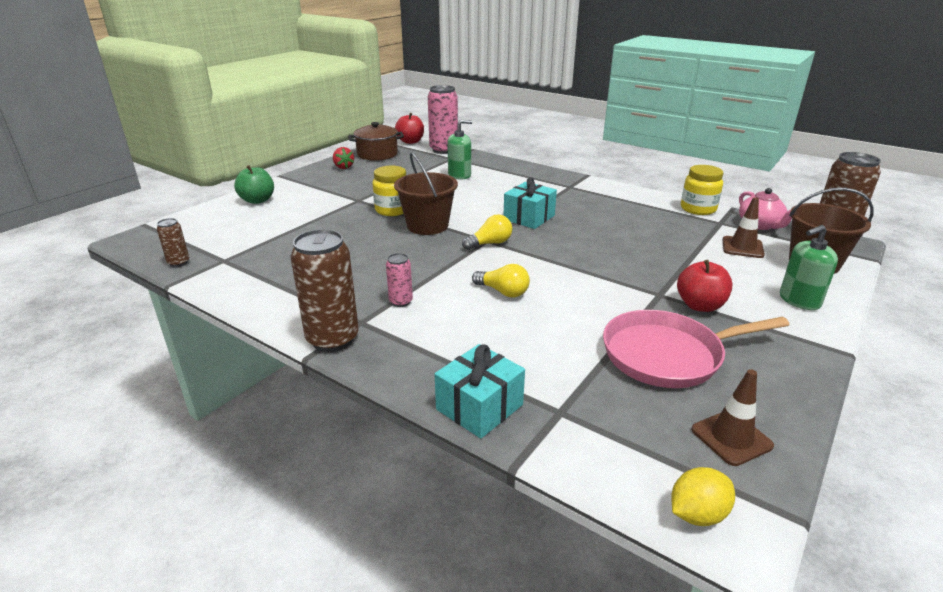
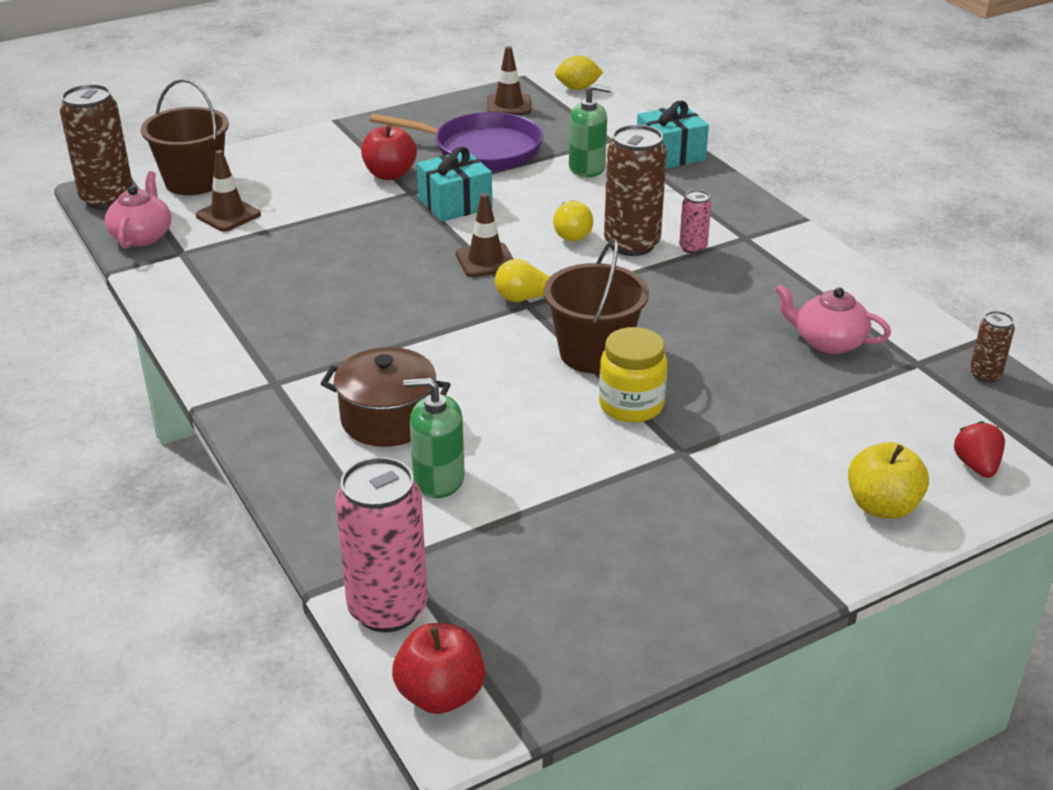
camera: 155 degrees left, 5 degrees up
green apple [234,165,274,204] -> yellow apple [848,442,929,519]
brown can [290,229,359,352] -> brown can moved to [604,125,667,256]
red strawberry [333,147,354,169] -> red strawberry moved to [954,421,1005,478]
brown pot [348,122,404,161] -> brown pot moved to [321,347,451,447]
yellow light bulb [472,264,530,298] -> yellow light bulb turned 150 degrees counterclockwise [553,199,593,241]
turquoise gift [503,177,557,229] -> turquoise gift moved to [417,147,492,222]
pink pan [603,310,789,388] -> purple pan [370,112,543,171]
yellow jar [681,165,723,215] -> none
green soap dispenser [780,225,838,310] -> green soap dispenser moved to [569,84,611,177]
none -> brown traffic cone [456,193,514,277]
none -> pink teapot [775,284,891,354]

